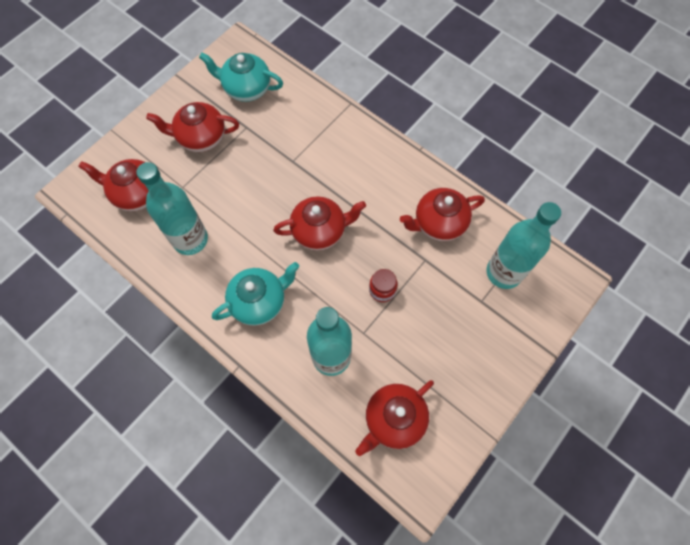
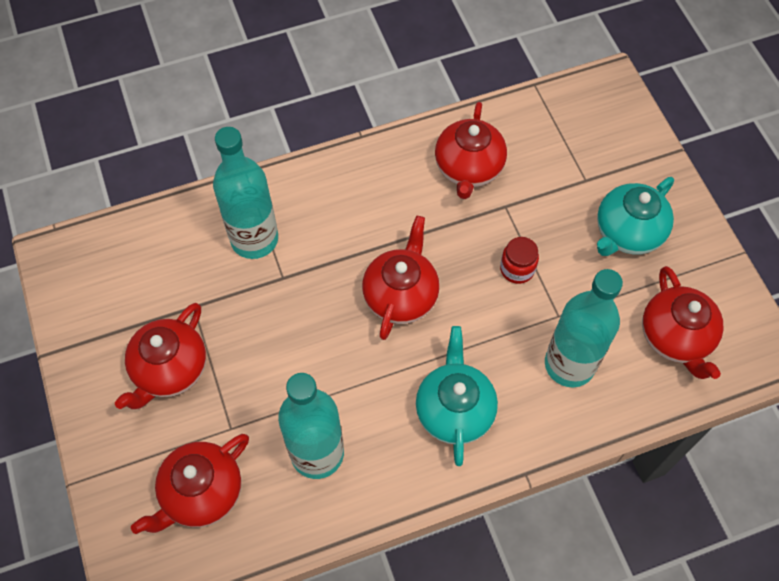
camera: 60 degrees left, 5 degrees down
turquoise teapot [199,53,283,102] -> turquoise teapot moved to [597,177,674,256]
turquoise bottle [487,202,561,289] -> turquoise bottle moved to [213,127,278,259]

